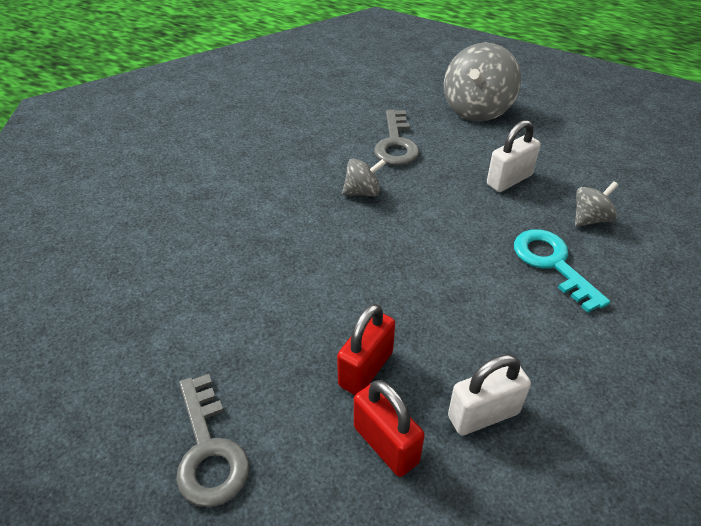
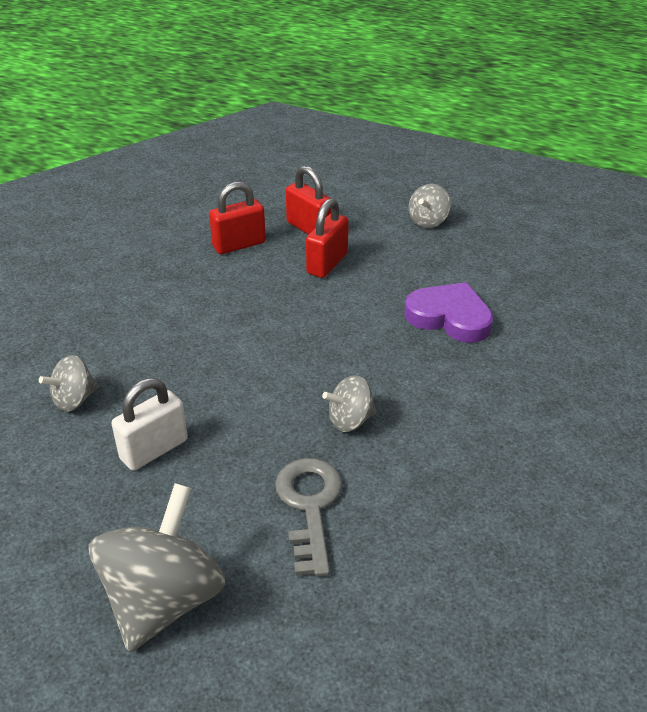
camera: 175 degrees right, 5 degrees down
grey key [176,374,249,507] -> grey spinning top [409,184,451,228]
white padlock [448,355,531,436] -> red padlock [209,182,266,254]
turquoise key [514,229,610,313] -> none
none -> purple heart [404,282,493,343]

